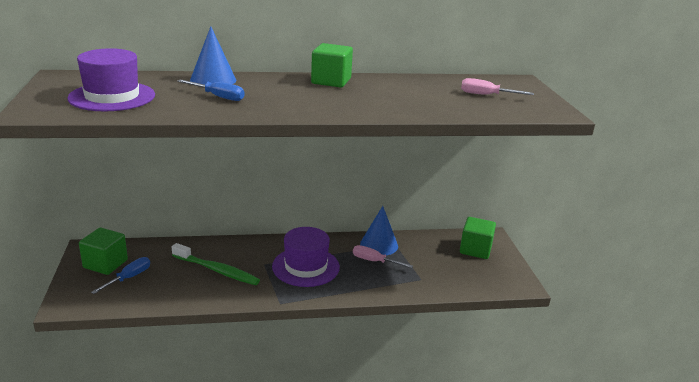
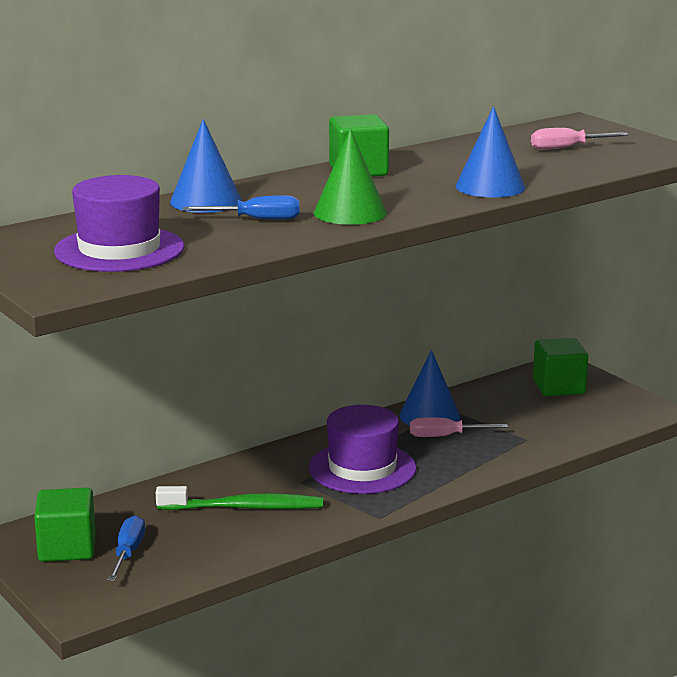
camera: 25 degrees left, 5 degrees down
none -> green cone [314,128,387,225]
none -> blue cone [455,106,525,198]

